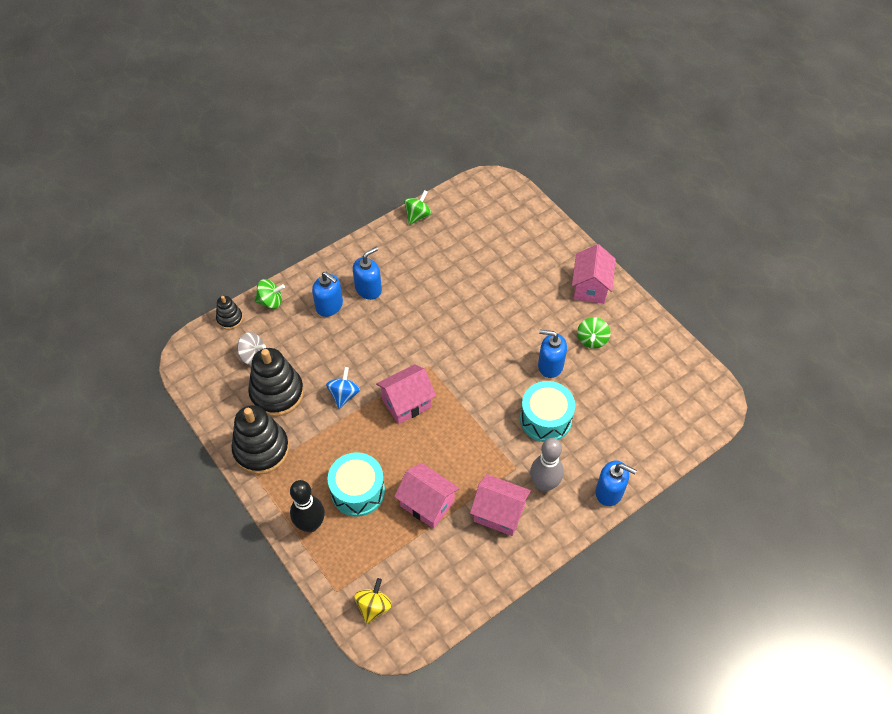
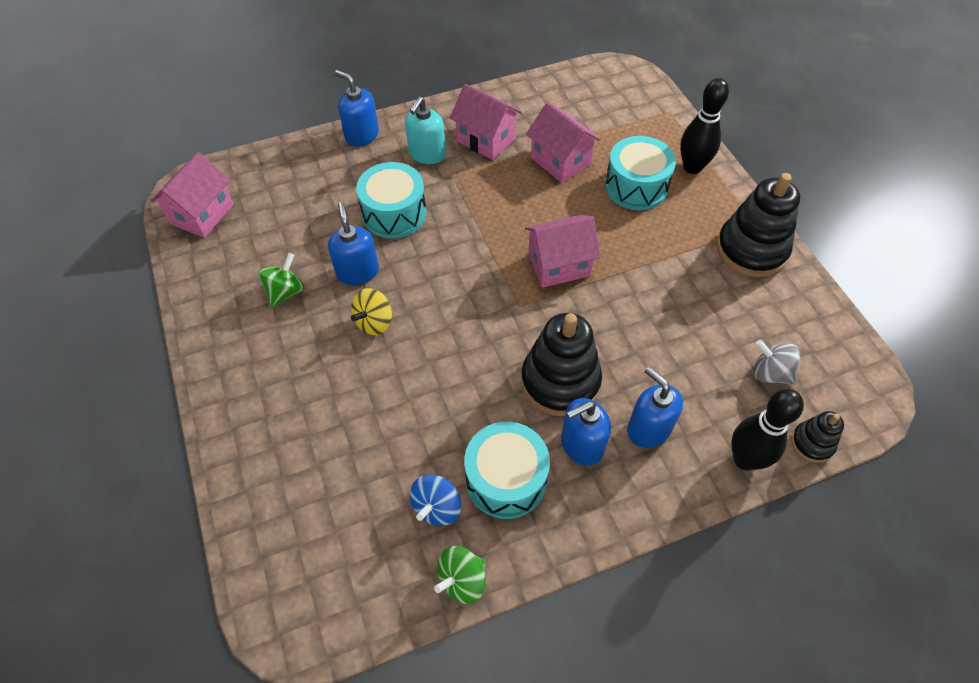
camera: 165 degrees left, 0 degrees up
black stacking toy [248,348,304,417] -> black stacking toy moved to [521,313,602,416]
green spinning top [255,279,285,309] -> black bowling pin [731,389,804,471]
blue spinning top [326,367,360,409] -> blue spinning top moved to [410,474,461,526]
yellow spinning top [354,578,392,624] -> yellow spinning top moved to [351,288,392,335]
grey bowling pin [530,438,564,492] -> turquoise soap dispenser [405,97,446,164]
blue soap dispenser [538,330,567,378] -> blue soap dispenser turned 135 degrees counterclockwise [328,202,379,285]
pink house [572,244,616,304] -> pink house moved to [151,152,234,238]
none -> turquoise drum [464,422,550,519]

